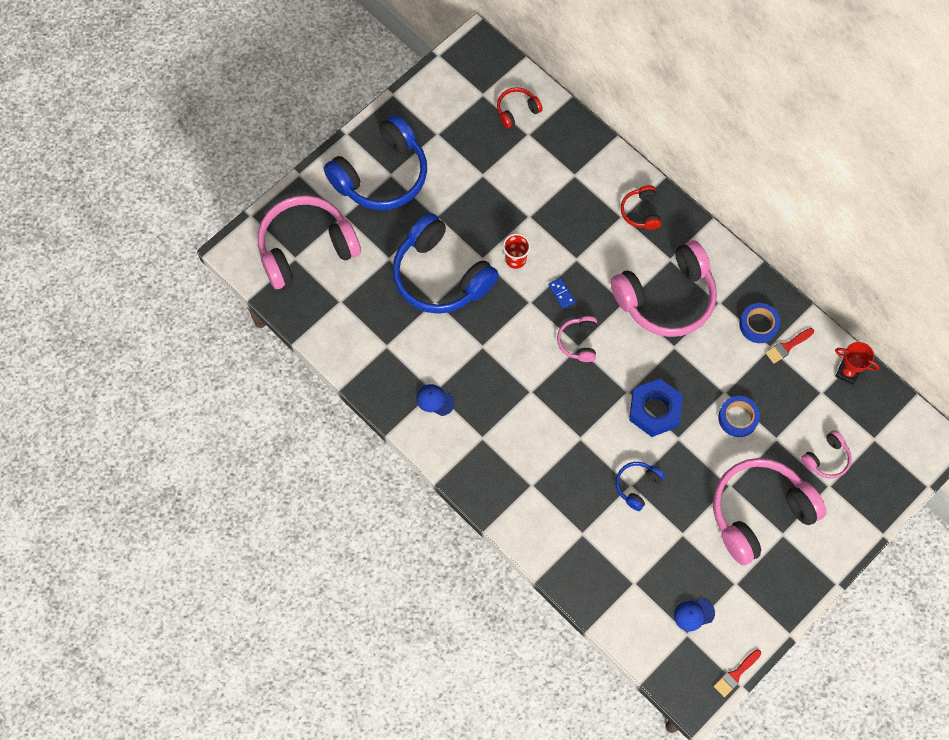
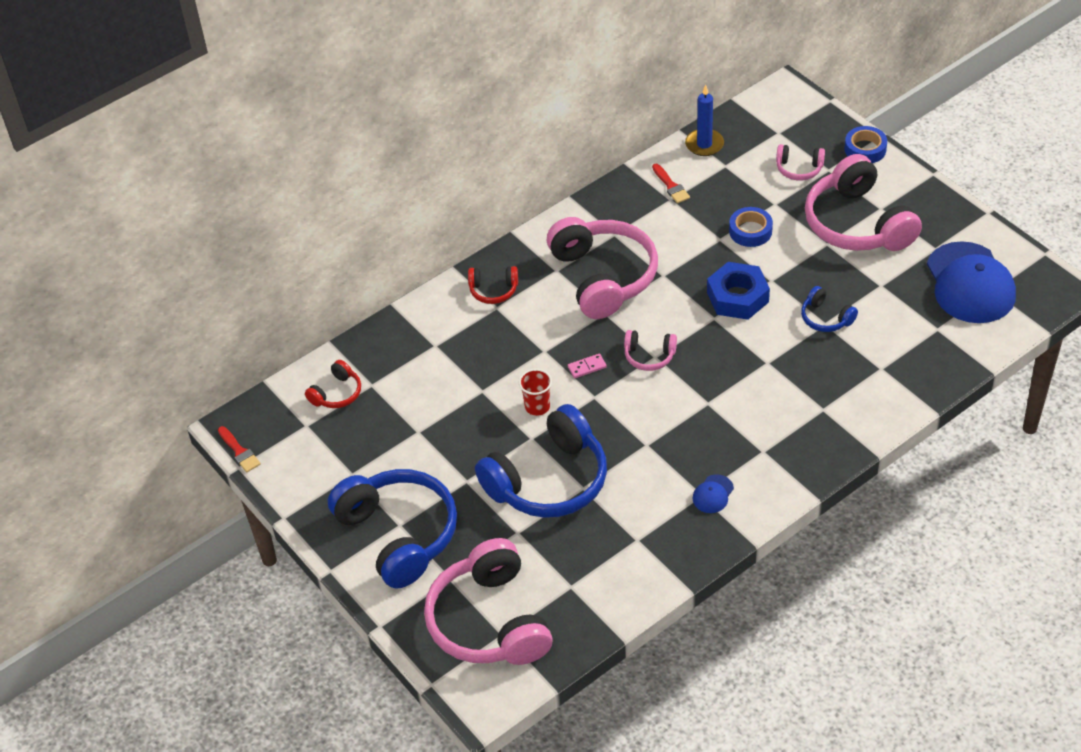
camera: 80 degrees left, 20 degrees down
red headphones [497,87,543,128] -> red headphones turned 120 degrees counterclockwise [305,360,361,408]
blue domino [548,278,576,309] -> pink domino [568,354,607,378]
blue cap [674,598,715,631] -> blue cap [927,241,1016,323], size x2.43
red brush [714,649,761,697] -> red brush moved to [218,426,261,472]
blue tape [739,303,780,343] -> blue tape moved to [844,126,887,163]
pink headphones [801,430,852,479] -> pink headphones turned 135 degrees clockwise [776,144,825,180]
red trophy [835,342,879,385] -> blue candle [685,85,724,156]

